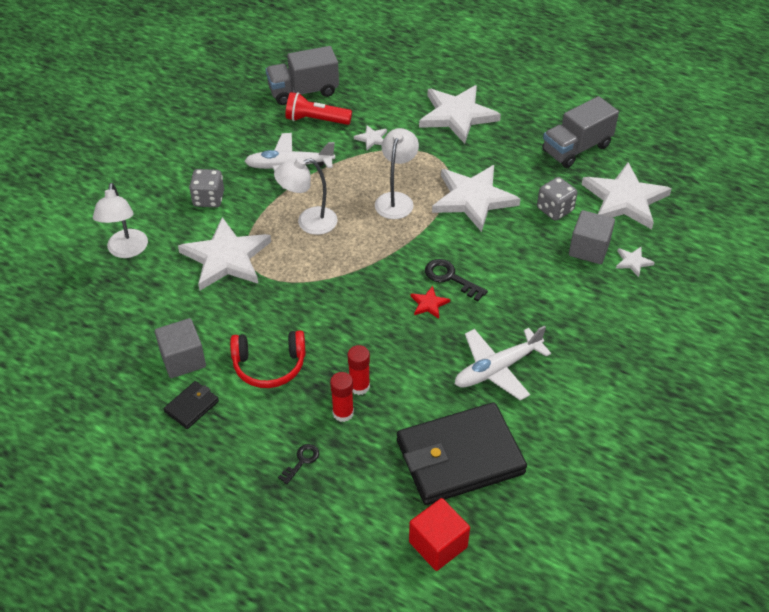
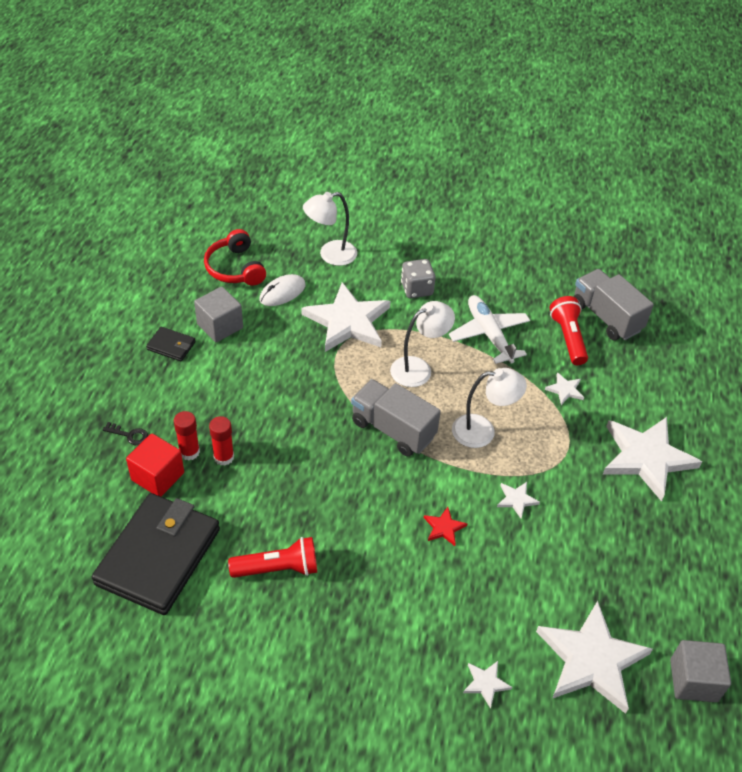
camera: 70 degrees right, 0 degrees up
red headphones [230,330,305,388] -> red headphones moved to [204,229,266,286]
white lamp [274,158,338,235] -> white lamp turned 90 degrees clockwise [390,301,455,387]
black wallet [397,402,527,505] -> black wallet turned 60 degrees clockwise [92,493,220,615]
red cube [409,498,470,571] -> red cube moved to [126,433,184,497]
red star [410,286,450,319] -> red star moved to [424,507,468,546]
black key [425,259,488,301] -> none
white star [432,165,521,232] -> white star [497,482,540,518], size x0.42
white plane [455,325,551,401] -> red flashlight [228,537,317,578]
grey dice [537,177,577,221] -> none
grey truck [542,96,619,168] -> grey truck moved to [351,379,441,456]
grey cube [569,210,615,264] -> grey cube moved to [670,640,731,702]
none -> white mouse [259,274,305,306]

